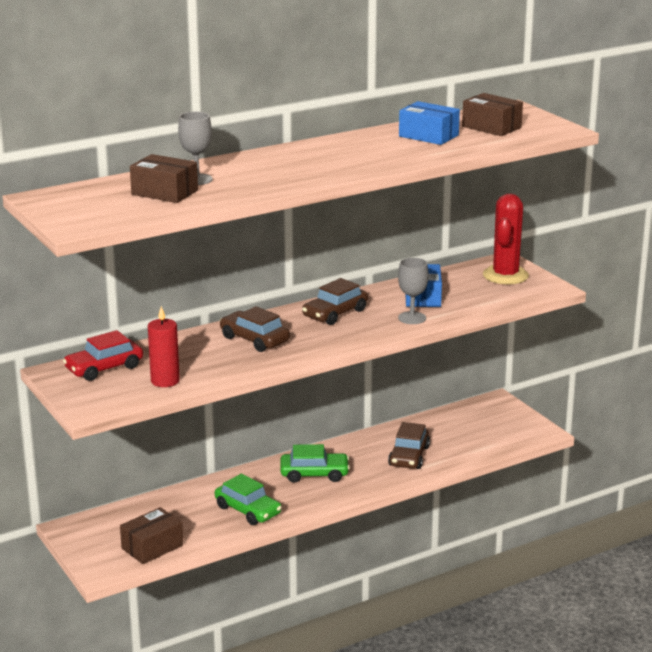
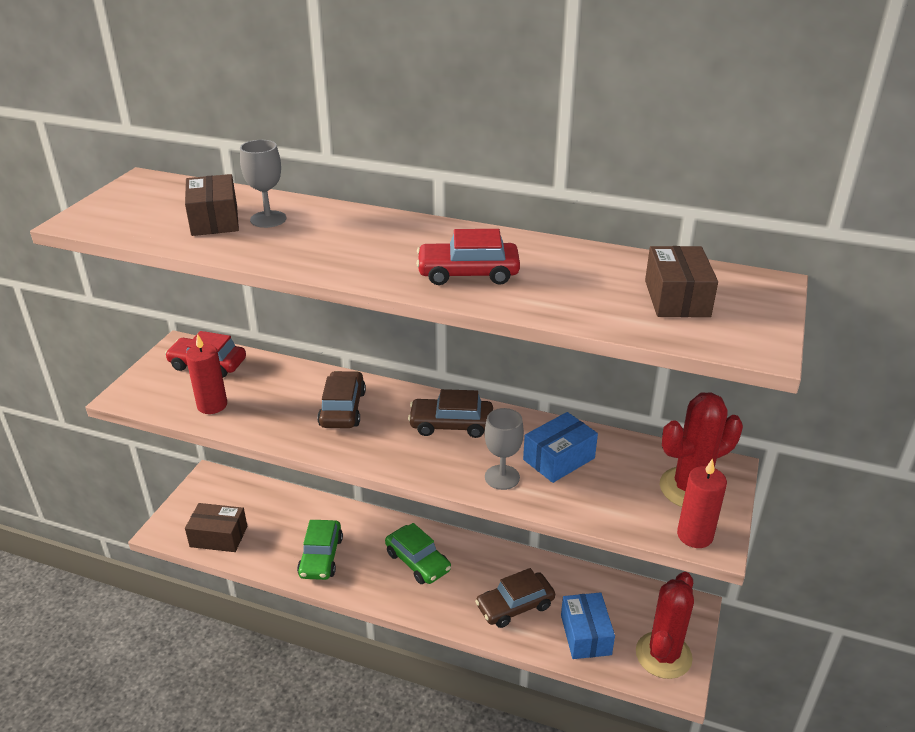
camera: 50 degrees right, 10 degrees up
blue box [399,101,460,145] -> blue box moved to [561,592,615,659]
none -> red car [416,229,520,285]
none -> red cactus [636,572,694,679]
none -> red candle [677,458,727,548]

